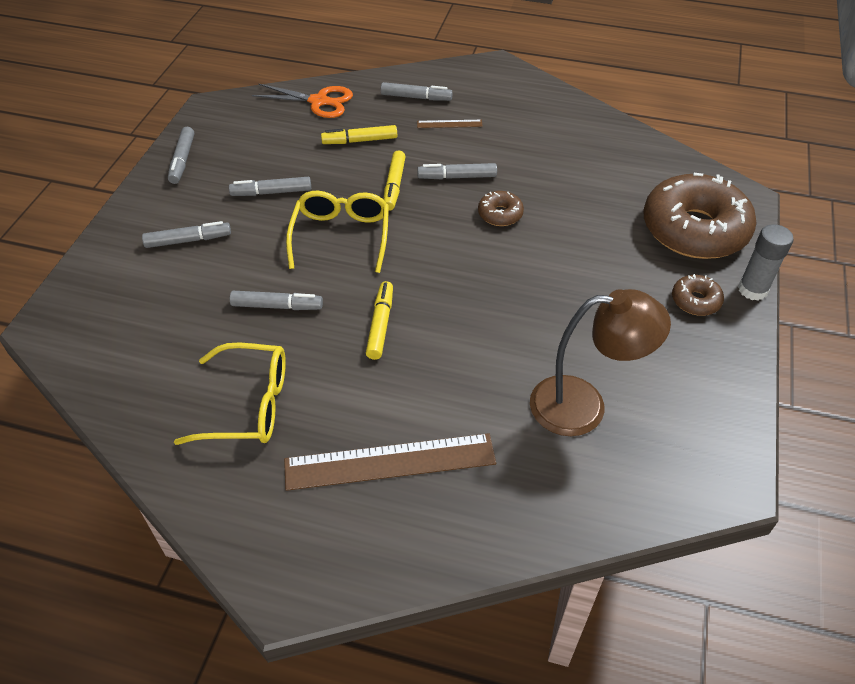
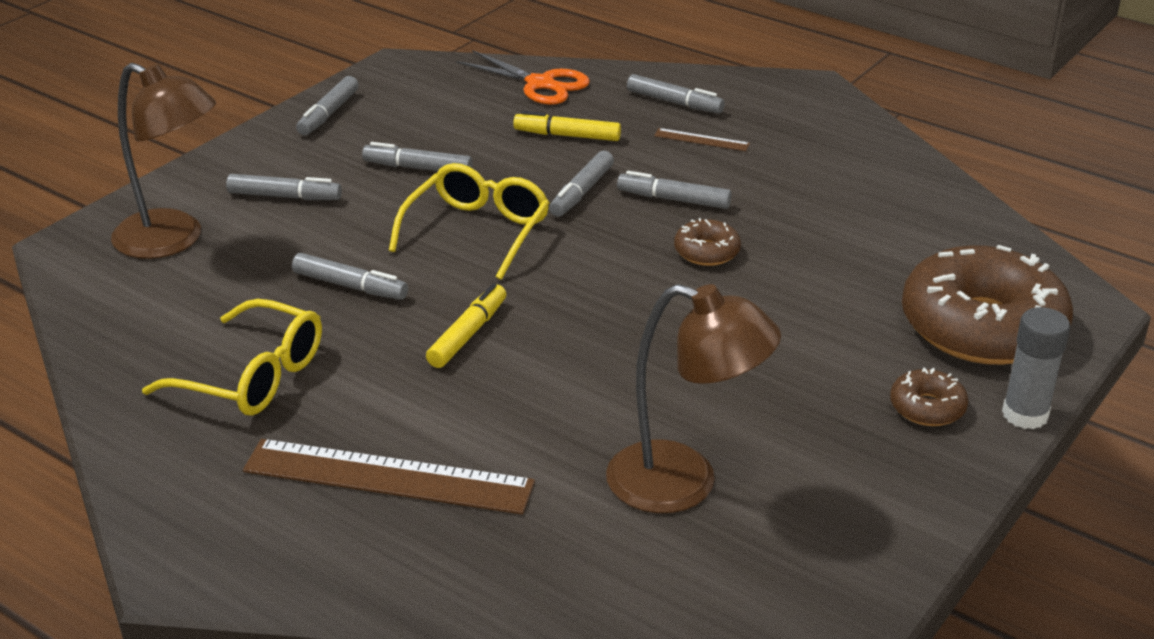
camera: 20 degrees right, 15 degrees down
yellow marker [383,151,406,211] -> grey marker [549,151,614,217]
none -> brown lamp [111,63,216,259]

